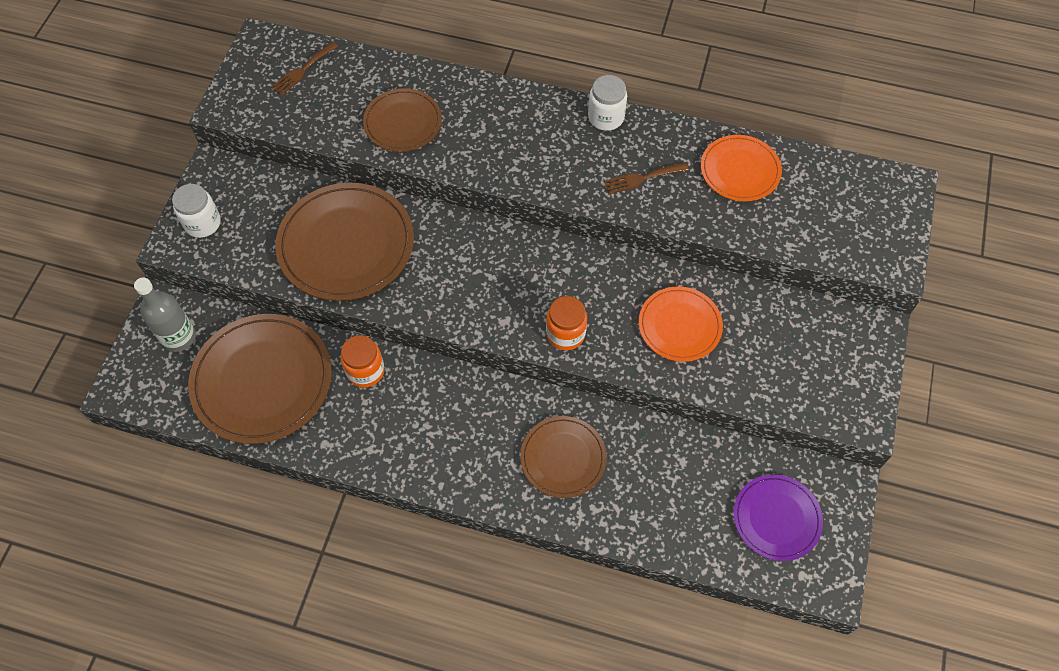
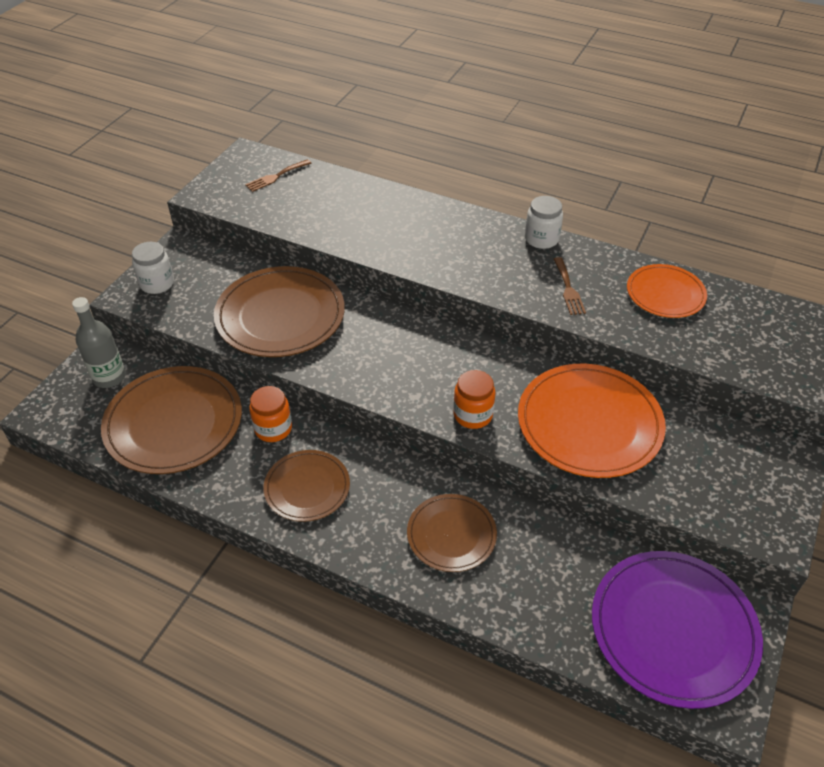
camera: 10 degrees right, 15 degrees down
brown plate [363,88,442,152] -> brown plate moved to [263,450,350,522]
brown fork [604,162,688,194] -> brown fork turned 90 degrees counterclockwise [554,257,586,315]
orange plate [639,286,723,362] -> orange plate [518,364,666,478], size x1.70
purple plate [734,474,823,561] -> purple plate [592,551,763,709], size x1.70

